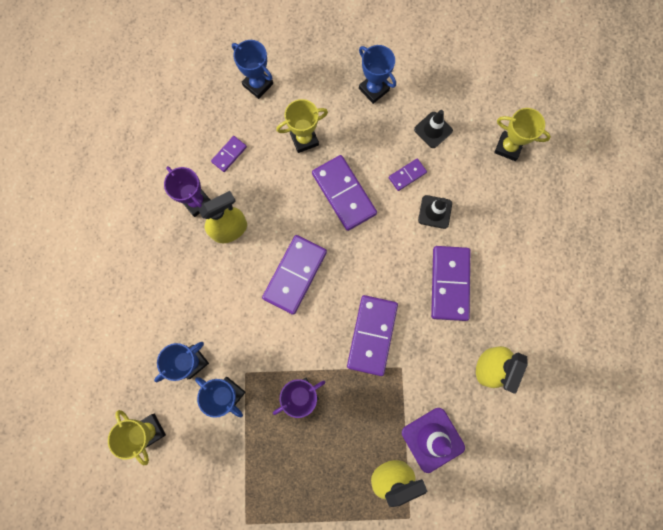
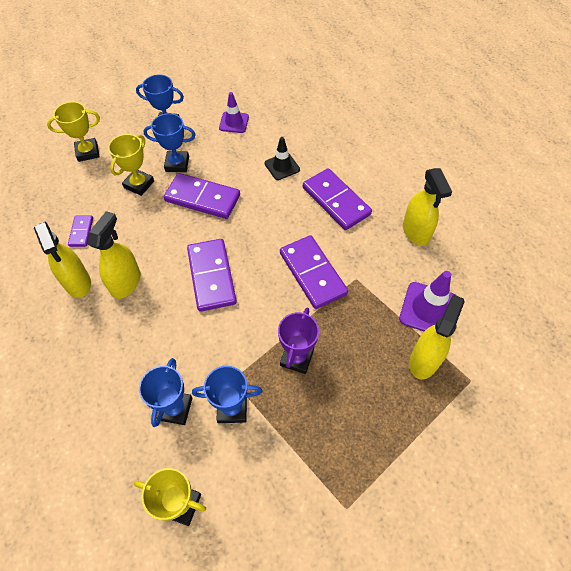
camera: 40 degrees left, 20 degrees down
purple trophy [164,166,210,217] -> yellow spray bottle [34,221,91,298]
blue trophy [232,40,273,99] -> blue trophy moved to [144,113,196,172]
purple domino [389,159,427,191] -> none
black traffic cone [414,110,453,148] -> purple traffic cone [219,92,249,133]
yellow trophy [494,108,551,161] -> yellow trophy moved to [47,102,100,162]

